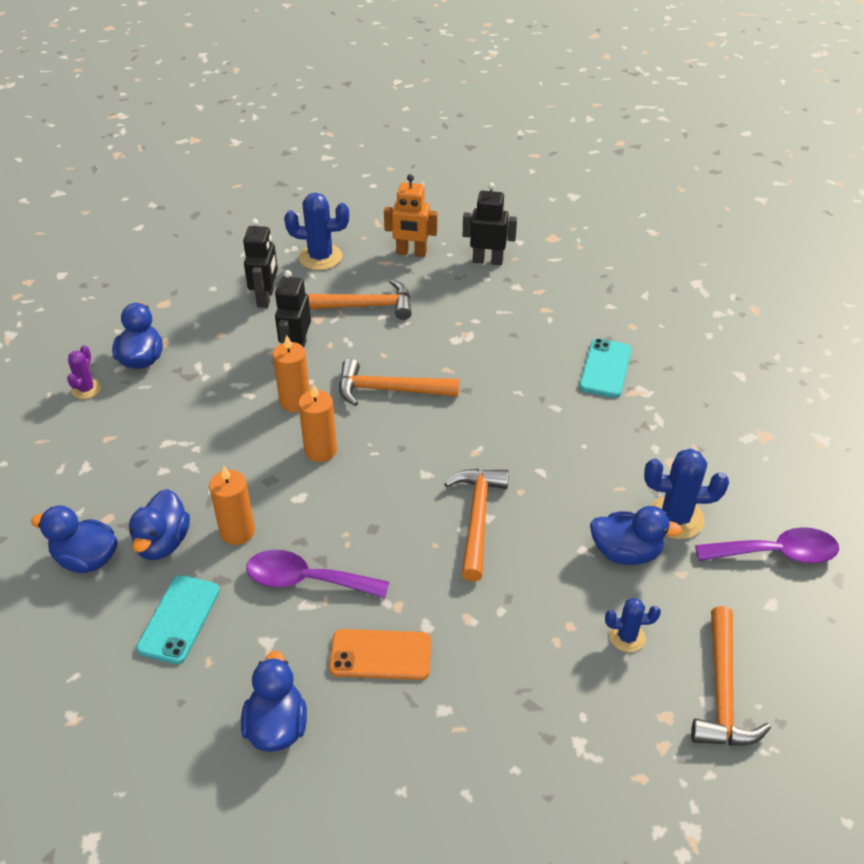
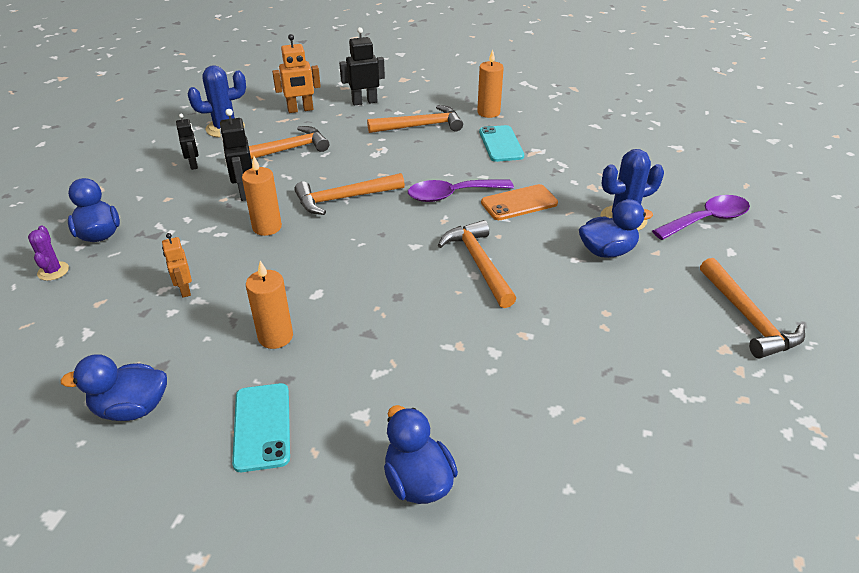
camera: 25 degrees left, 5 degrees down
blue duck [129,489,190,560] -> none
black robot [243,219,278,308] -> black robot [176,114,199,170], size x0.65
purple spoon [246,550,389,598] -> purple spoon moved to [408,179,514,202]
orange candle [298,383,337,462] -> orange candle moved to [477,49,504,118]
orange phone [329,629,431,680] -> orange phone moved to [481,184,558,220]
blue cactus [605,598,661,652] -> none
none -> orange robot [162,233,192,298]
none -> orange hammer [367,105,463,133]

